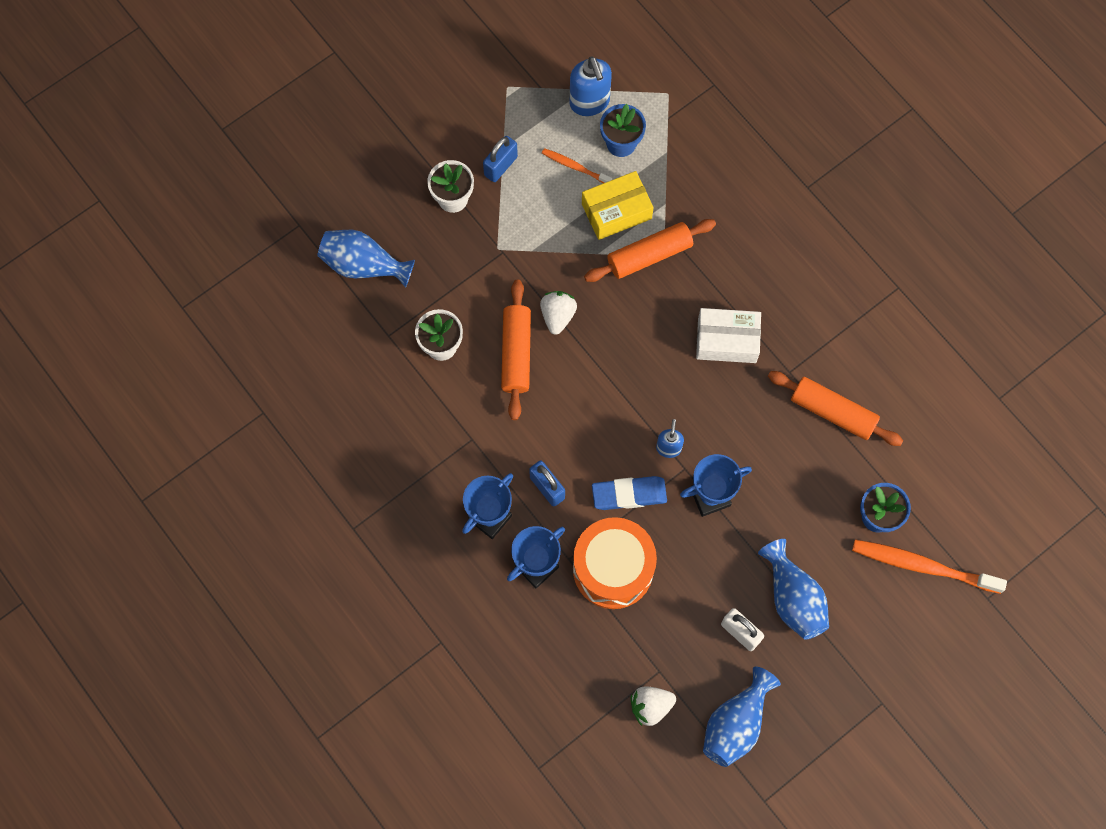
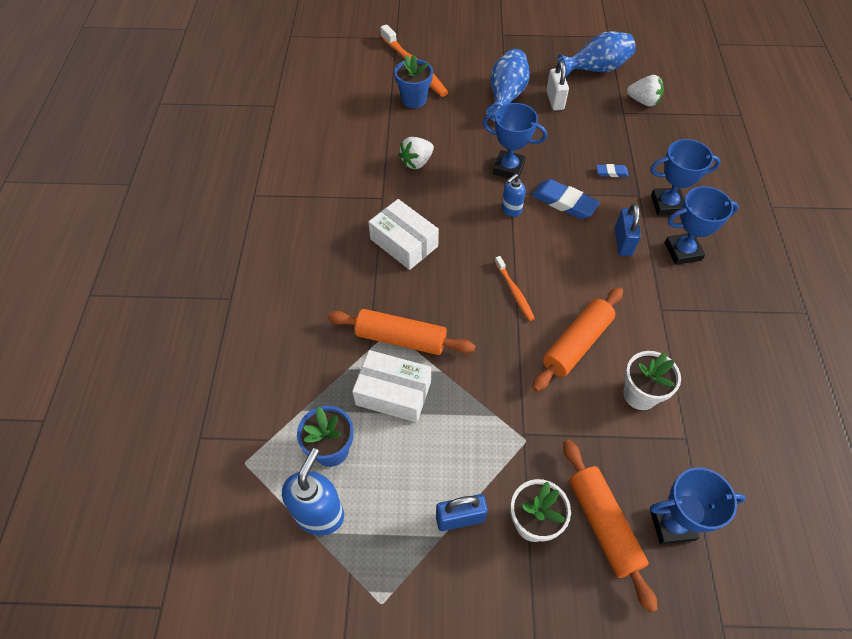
camera: 140 degrees left, 15 degrees down
blue vase [317,230,415,288] -> blue trophy [650,468,746,544]
white strawberry [540,291,577,335] -> white strawberry moved to [398,137,434,169]
orange toothbrush [542,148,613,183] -> orange toothbrush moved to [495,256,535,321]
orange drum [573,517,657,609] -> blue eraser [596,164,629,177]
yellow box [582,171,654,240] -> white box [352,350,431,423]
orange rolling pin [768,371,903,446] -> orange rolling pin moved to [563,439,658,613]

